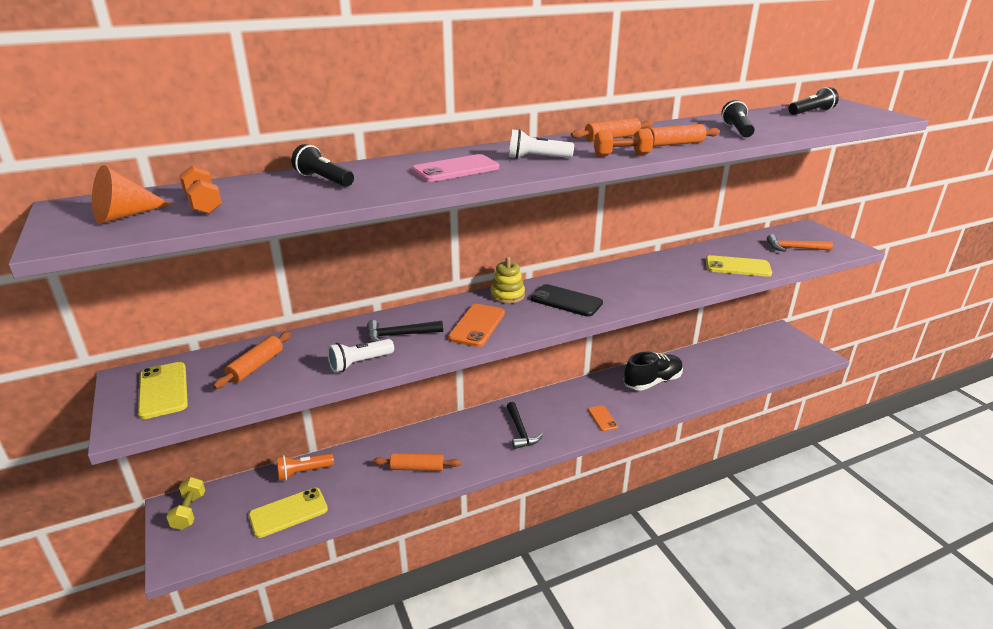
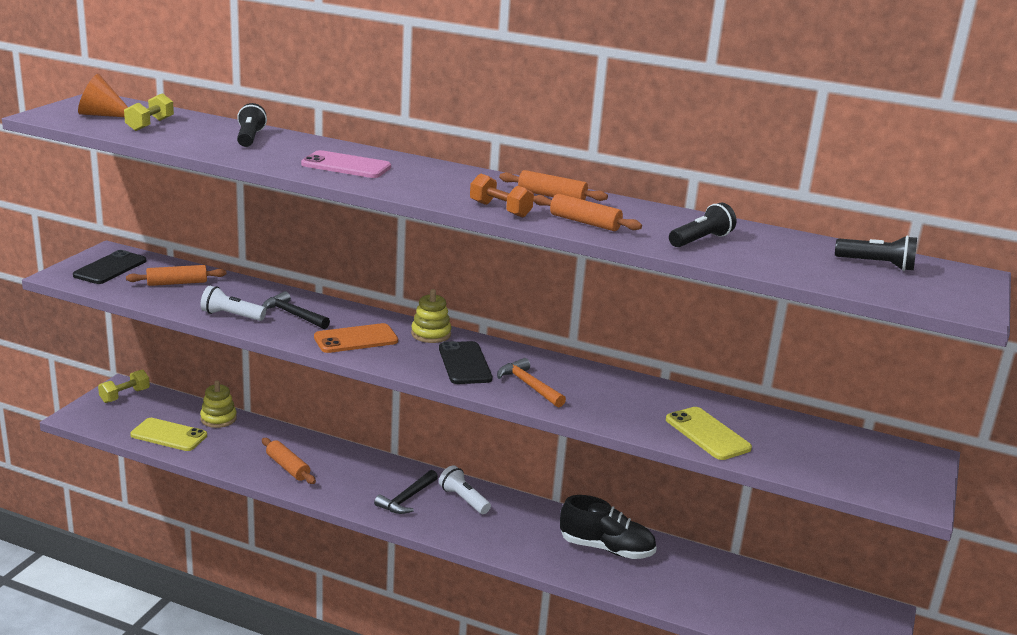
camera: 45 degrees right, 5 degrees down
yellow phone [138,362,188,419] -> black phone [73,250,146,284]
orange dumbbell [179,165,222,214] -> yellow dumbbell [124,93,174,131]
orange flashlight [276,453,334,481] -> yellow stacking toy [200,380,237,428]
white flashlight [509,129,574,159] -> white flashlight moved to [439,465,491,514]
orange phone [588,405,618,431] -> none
orange hammer [767,234,833,252] -> orange hammer moved to [497,358,566,408]

